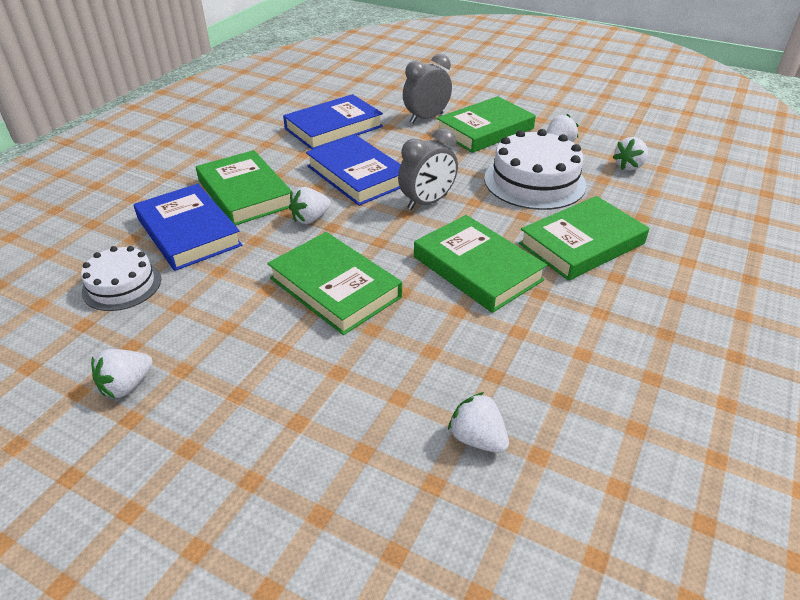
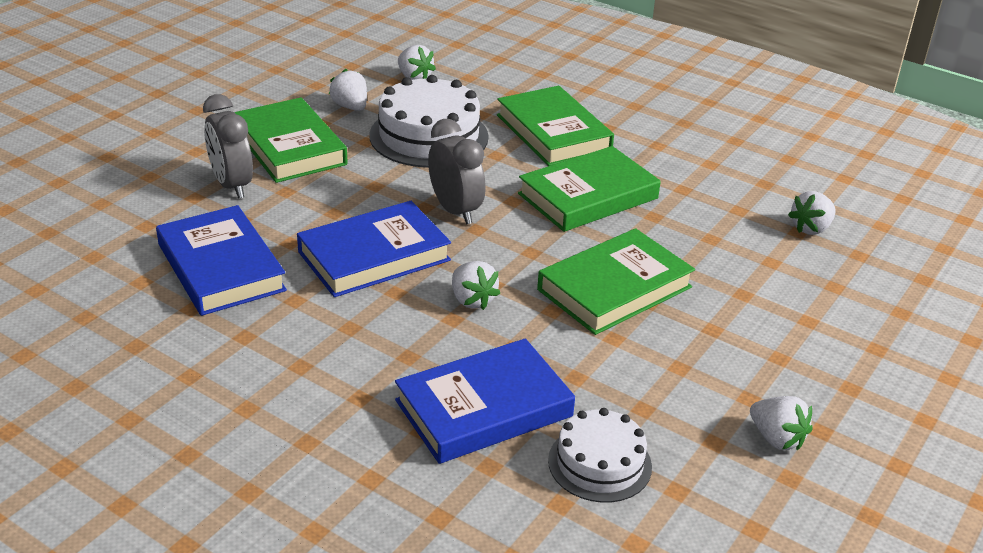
camera: 85 degrees left, 5 degrees down
green book [196,150,292,226] -> none

